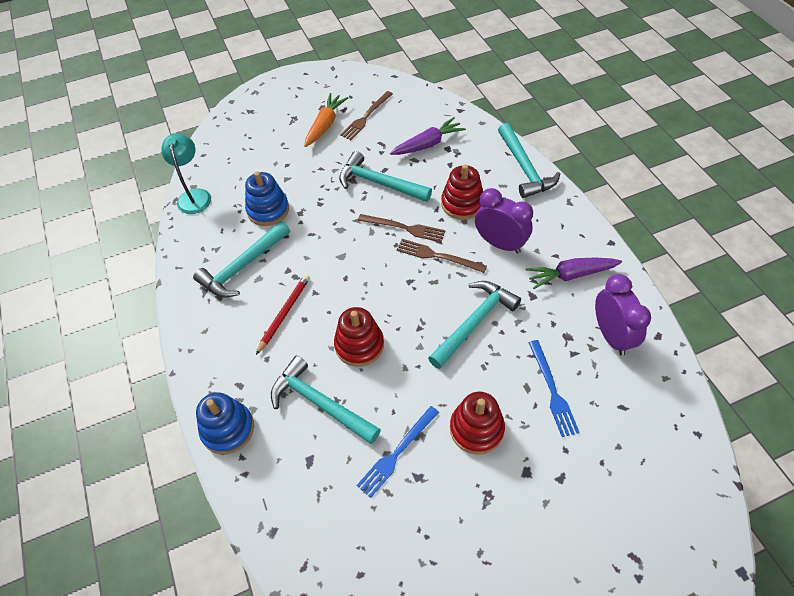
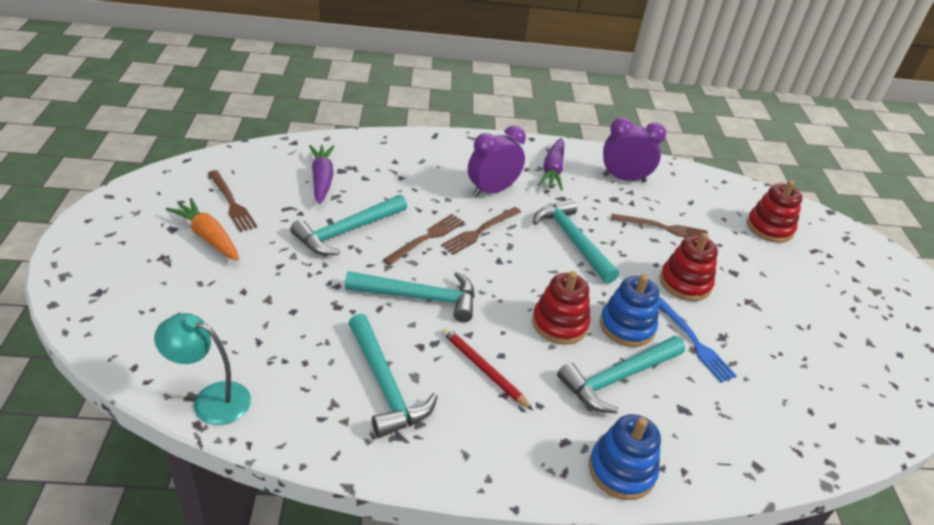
camera: 75 degrees left, 15 degrees down
blue stacking toy [245,171,289,226] -> blue stacking toy moved to [600,274,659,347]
red stacking toy [441,164,483,220] -> red stacking toy moved to [747,180,803,243]
turquoise hammer [498,123,560,198] -> turquoise hammer moved to [345,271,475,322]
blue fork [528,340,580,437] -> brown fork [611,214,708,238]

